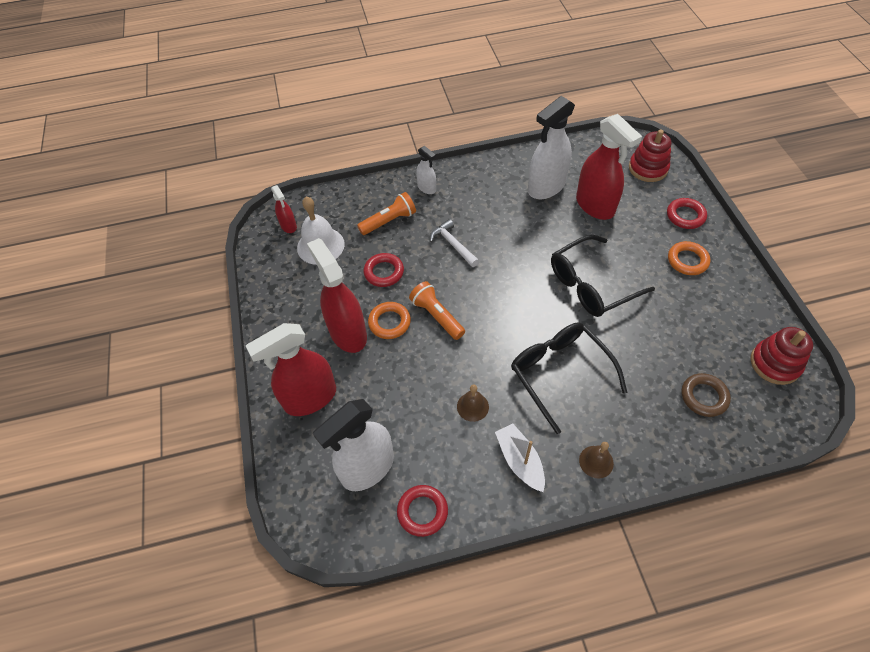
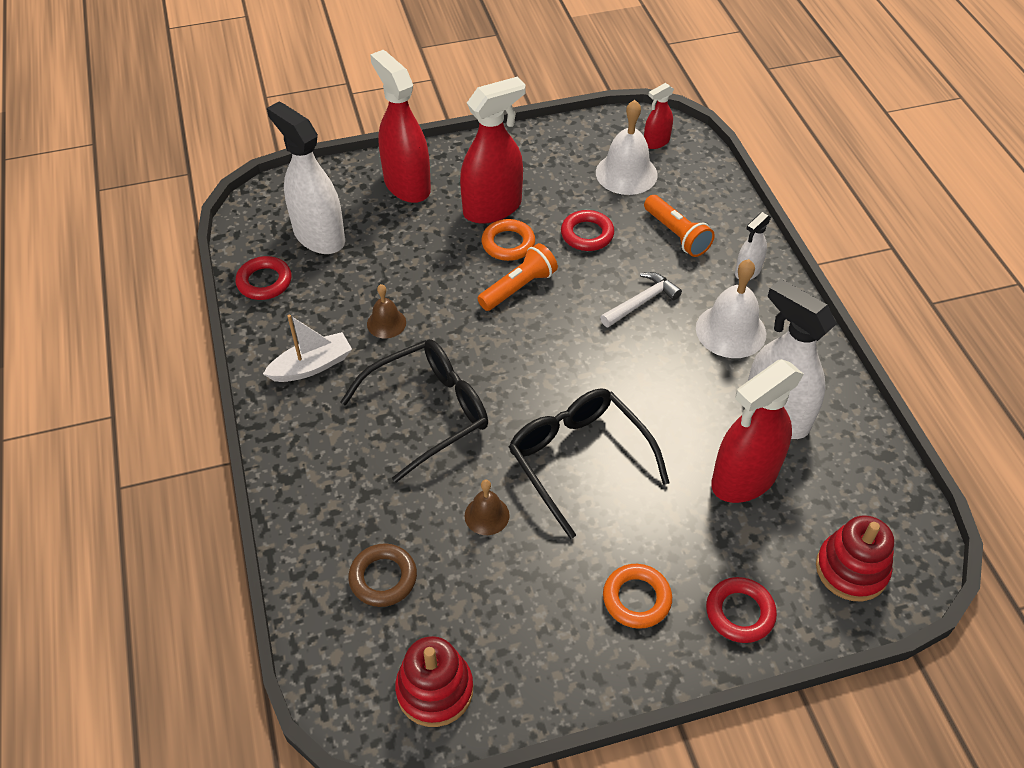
camera: 85 degrees right, 5 degrees down
brown bell [579,442,614,478] -> brown bell moved to [464,479,510,535]
none -> white bell [696,259,766,358]

